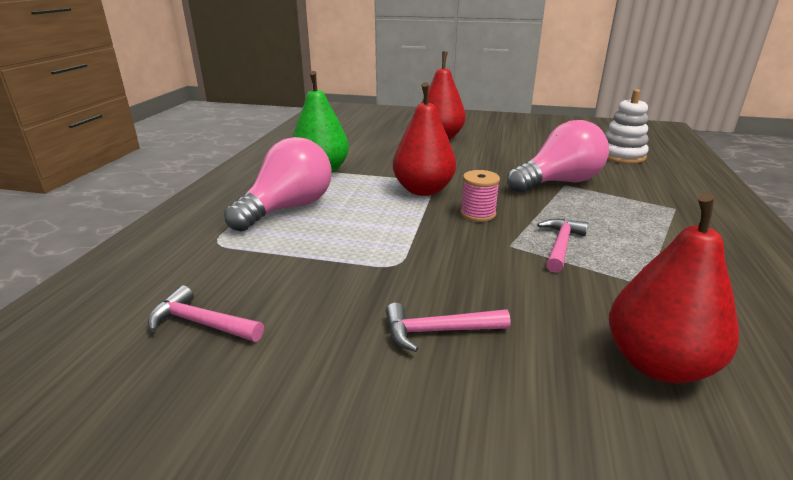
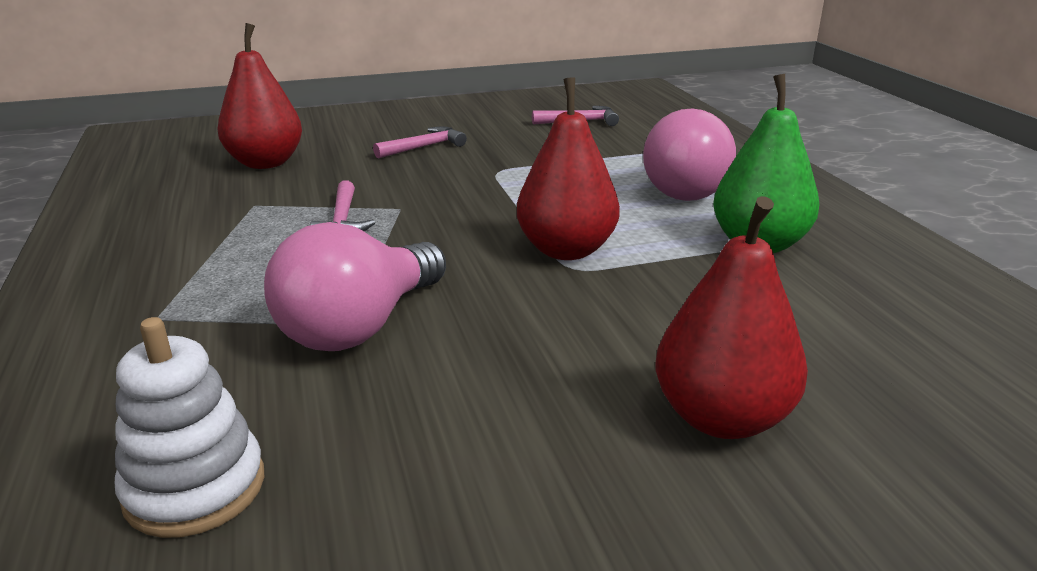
camera: 150 degrees right, 0 degrees up
pink spool [461,170,500,222] -> none

